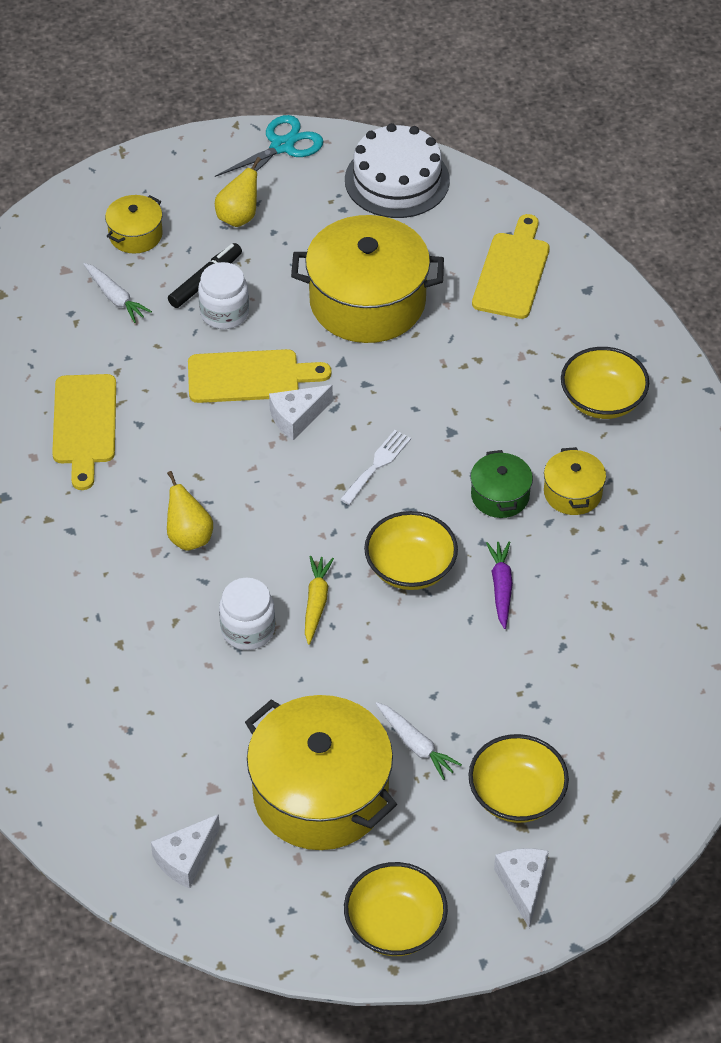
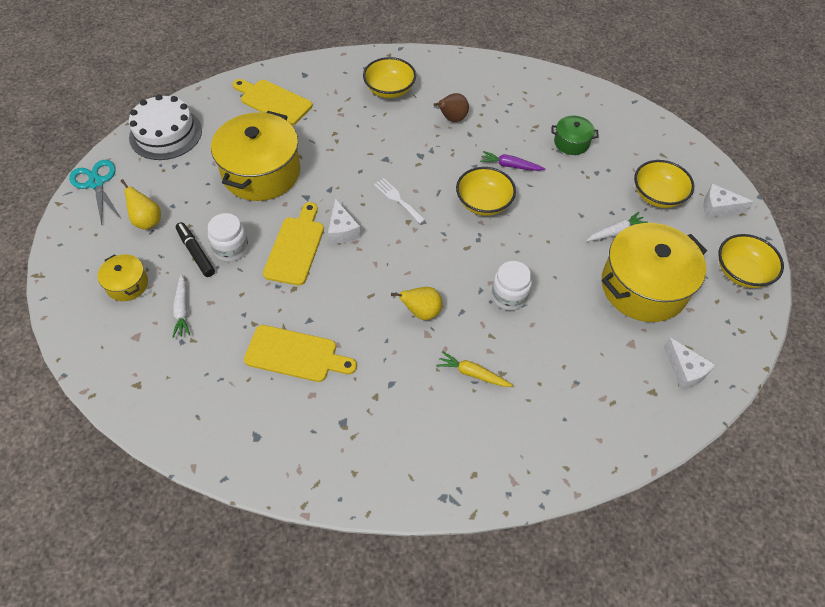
camera: 75 degrees left, 5 degrees up
white carrot [84,263,152,323] -> white carrot turned 105 degrees clockwise [172,274,190,338]
yellow carrot [305,556,334,645] -> yellow carrot moved to [436,351,513,387]
green pot [470,450,533,518] -> green pot moved to [551,116,598,155]
yellow pot [544,447,606,515] -> brown pear [433,93,469,122]

